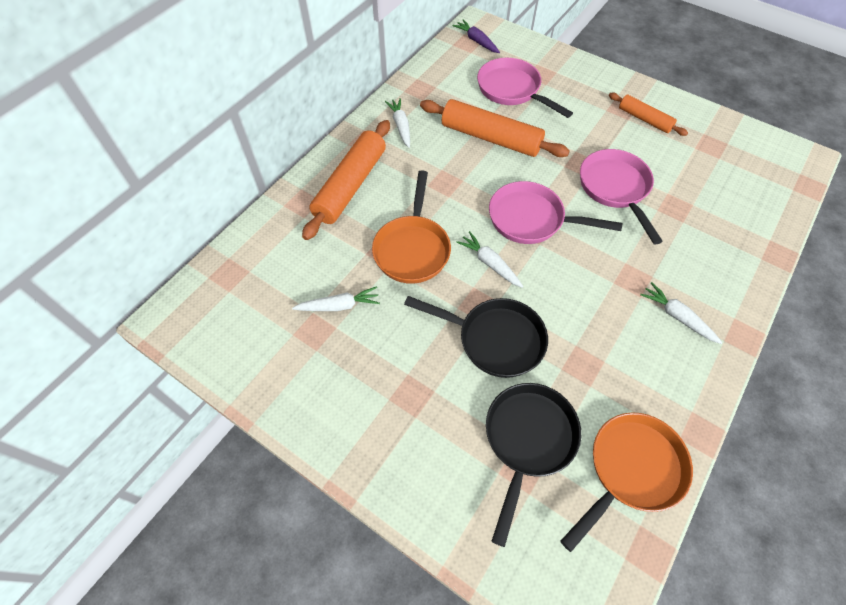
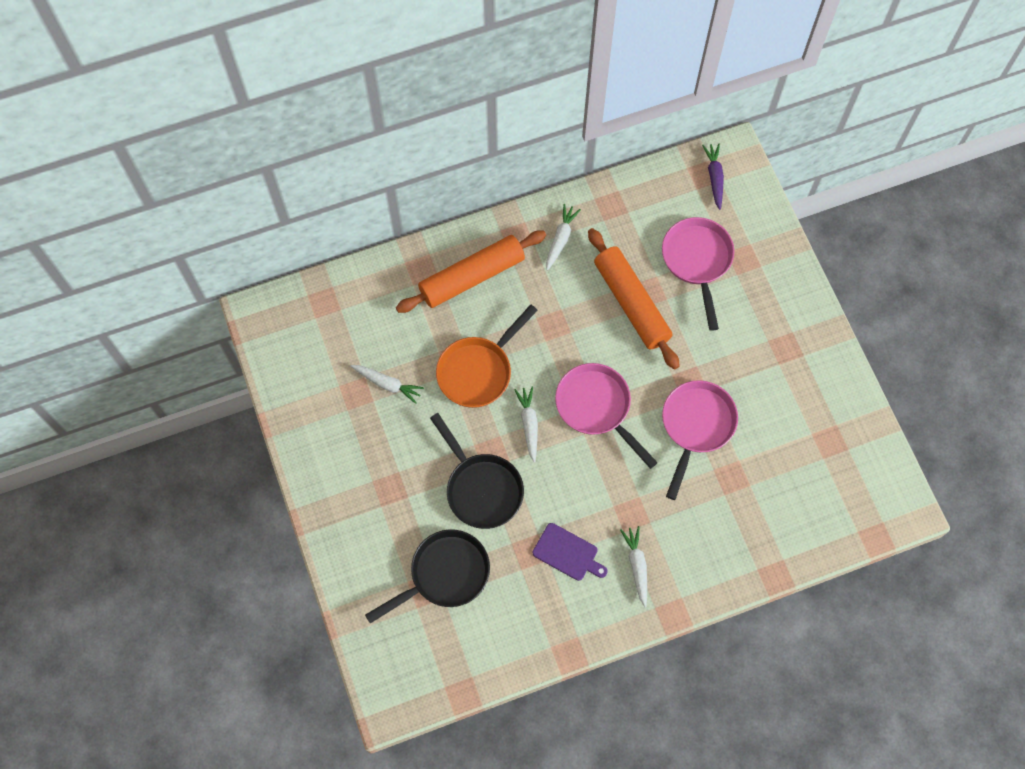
camera: 35 degrees right, 10 degrees up
orange pan [560,412,693,552] -> none
orange rolling pin [609,93,688,136] -> none
none -> purple cutting board [533,523,608,581]

